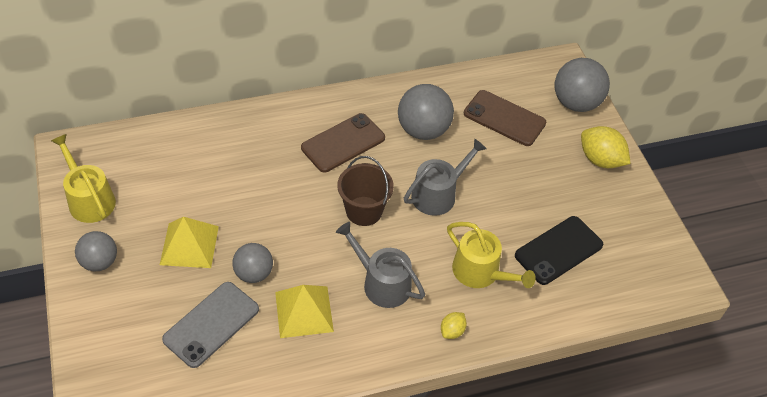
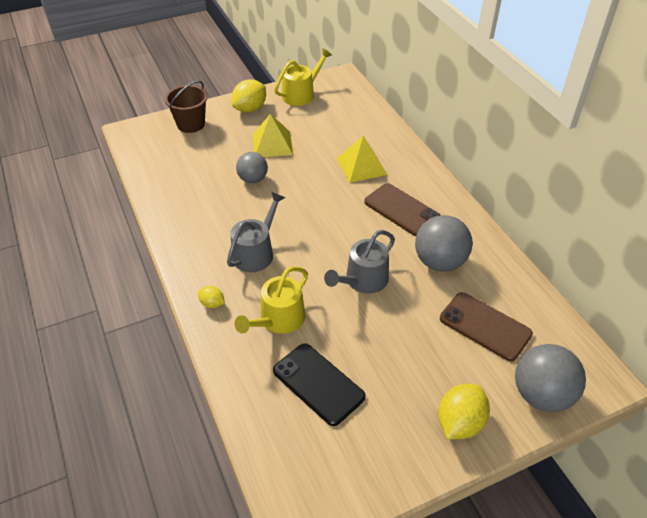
camera: 85 degrees right, 5 degrees down
grey ball [75,231,117,271] -> yellow lemon [231,79,266,112]
grey phone [162,282,259,368] -> none
yellow pyramid [275,285,334,338] -> yellow pyramid moved to [337,136,387,183]
brown bucket [337,156,394,226] -> brown bucket moved to [165,81,208,133]
grey watering can [404,138,487,216] -> grey watering can turned 90 degrees clockwise [324,230,395,294]
brown phone [464,90,546,146] -> brown phone turned 75 degrees counterclockwise [440,292,533,361]

